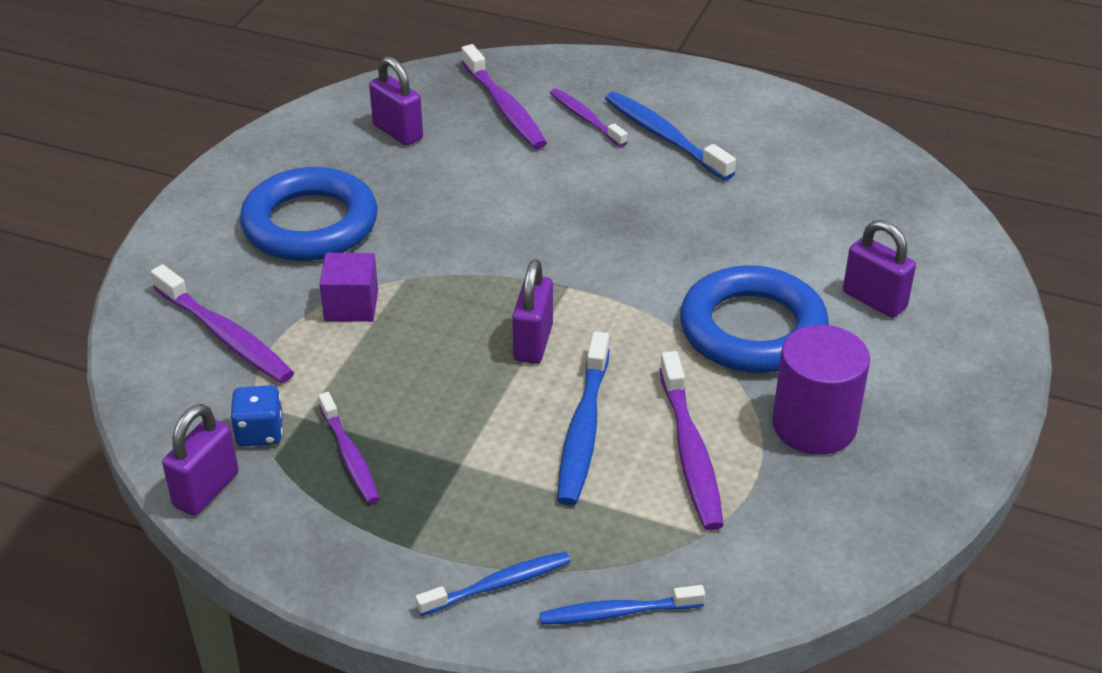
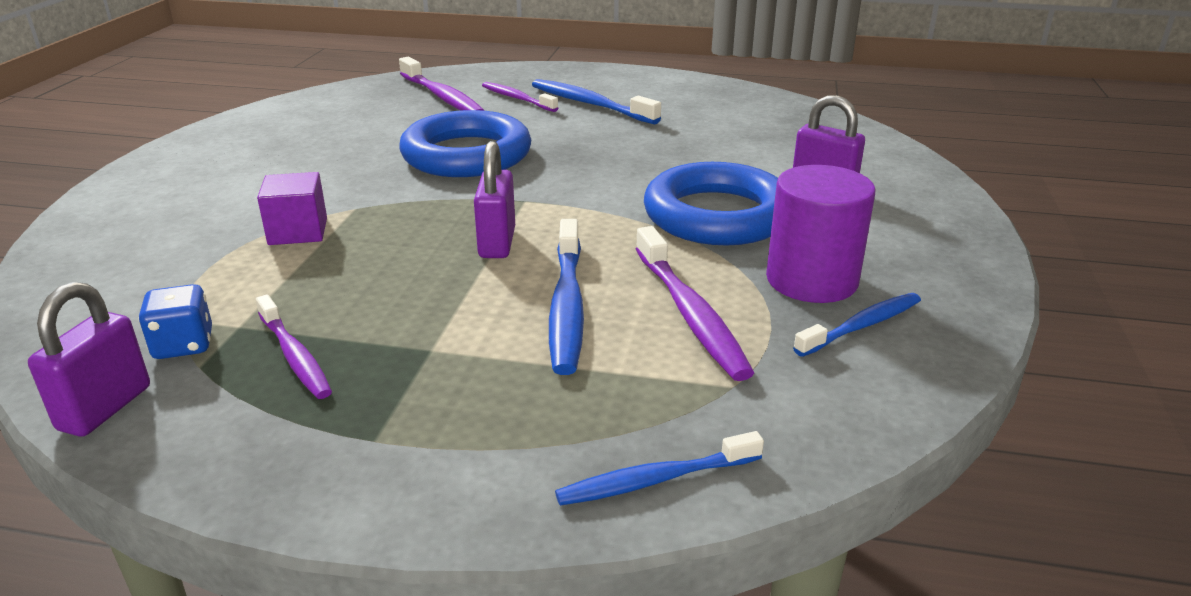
camera: 10 degrees left, 10 degrees down
purple toothbrush [151,264,294,383] -> none
blue ring [240,167,378,261] -> blue ring moved to [399,110,531,177]
purple padlock [369,56,423,146] -> none
blue toothbrush [415,551,571,616] -> blue toothbrush moved to [793,293,921,357]

